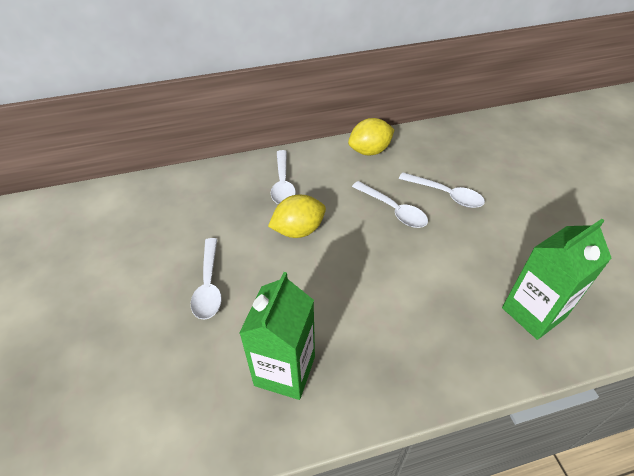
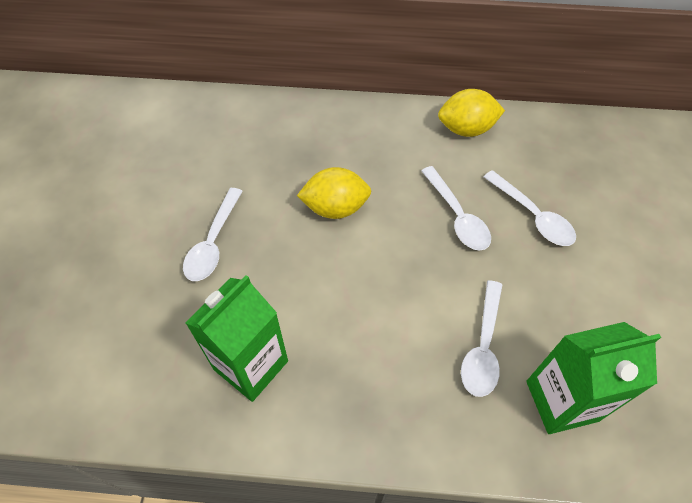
camera: 20 degrees right, 10 degrees up
white spoon [271,150,296,204] -> white spoon moved to [461,280,502,397]

